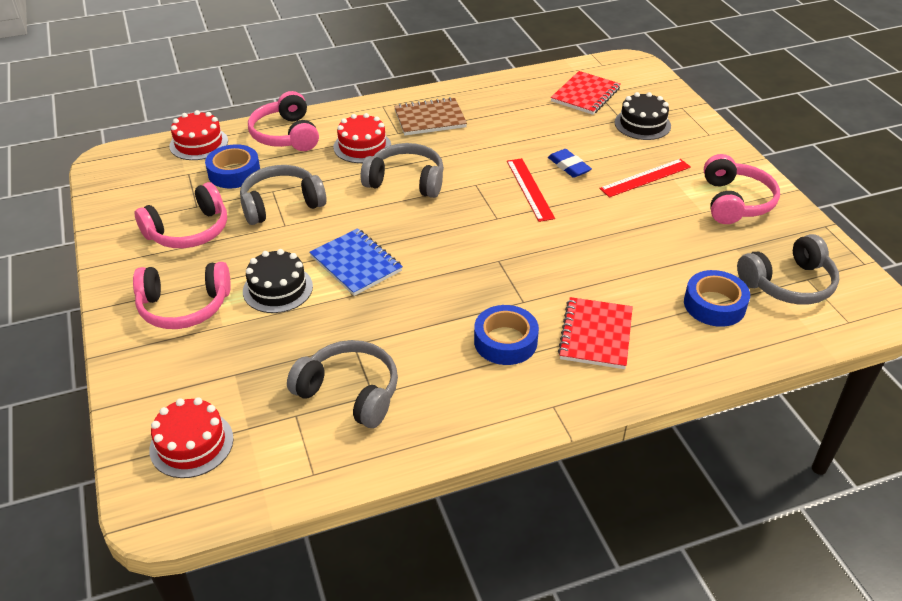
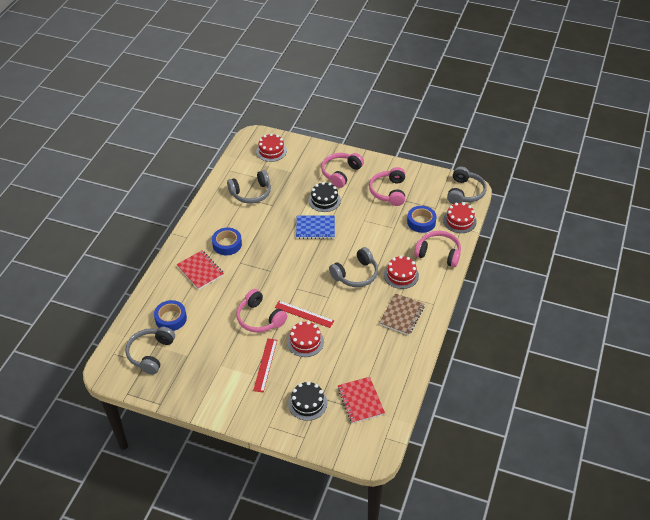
camera: 130 degrees right, 5 degrees up
grey headphones [240,165,327,225] -> grey headphones moved to [447,166,487,204]
blue eraser [548,149,592,178] -> red cake [287,321,324,357]
pink headphones [704,154,780,224] -> pink headphones moved to [236,289,287,333]

